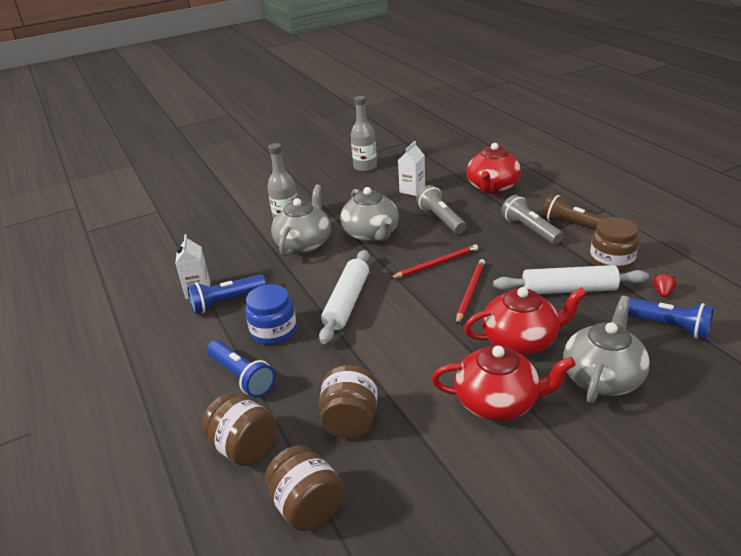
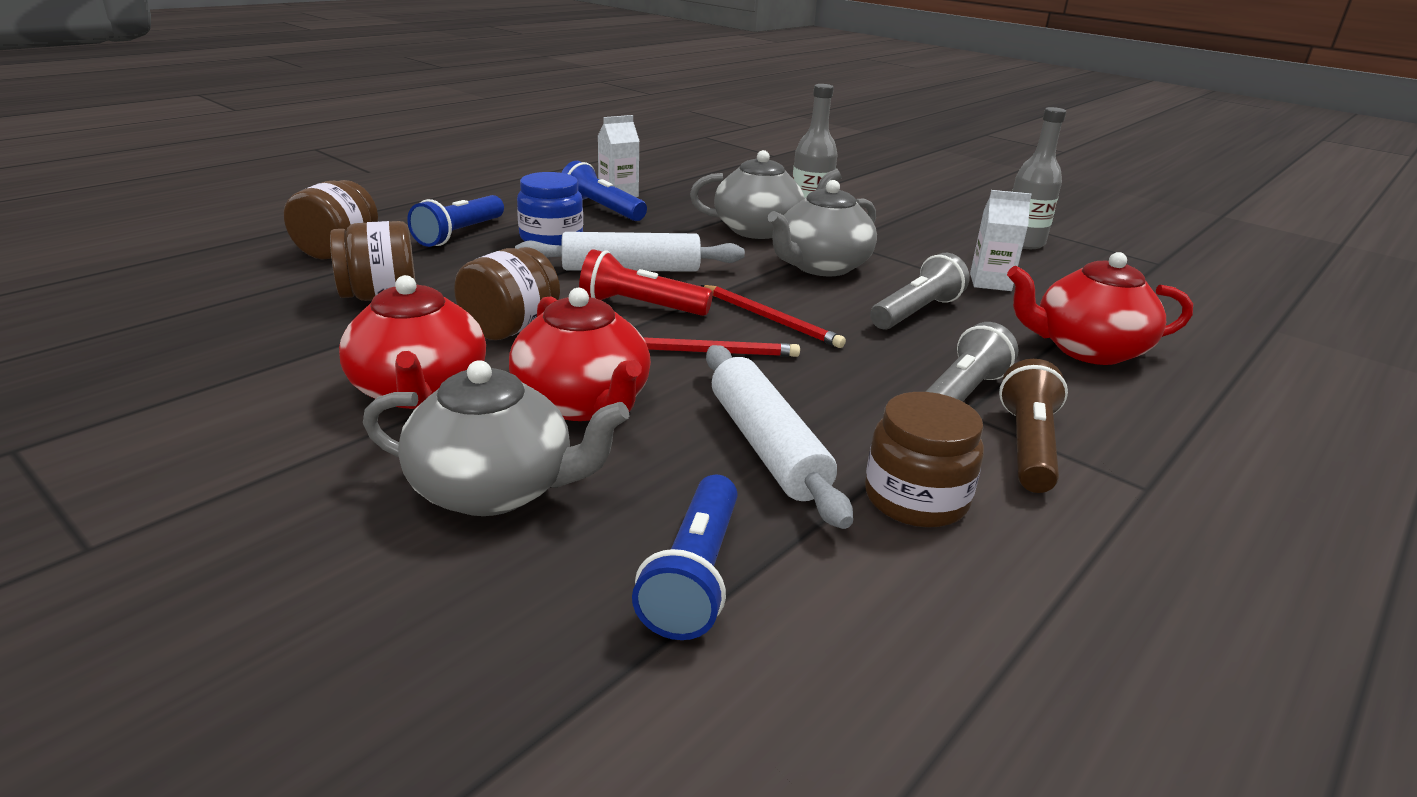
camera: 65 degrees right, 5 degrees down
brown jar [265,445,345,531] -> brown jar moved to [454,247,560,340]
red strawberry [653,272,676,297] -> none
none -> red flashlight [579,249,713,316]

